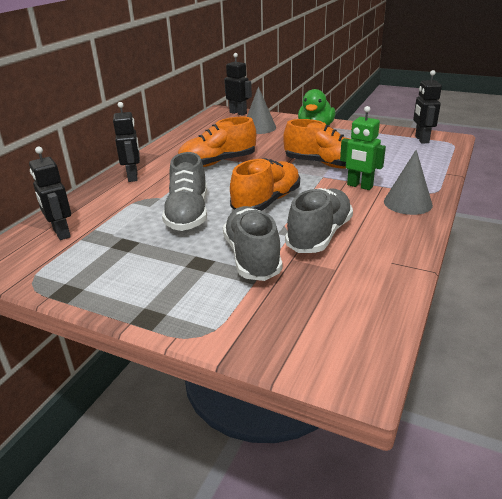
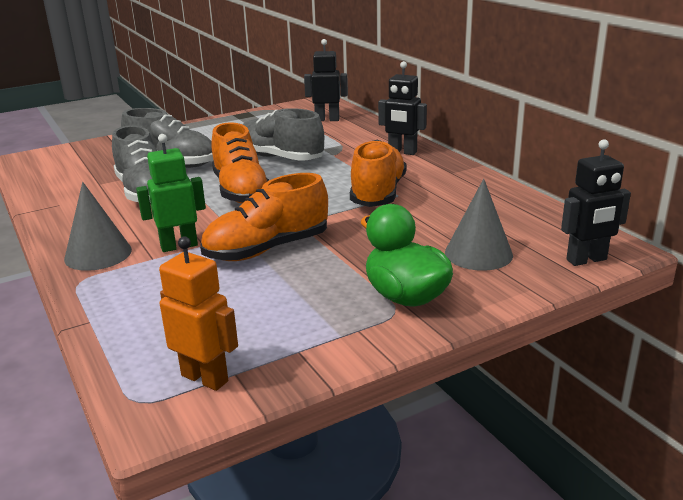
camera: 125 degrees right, 5 degrees down
black robot [413,70,442,144] -> orange robot [159,237,238,391]

